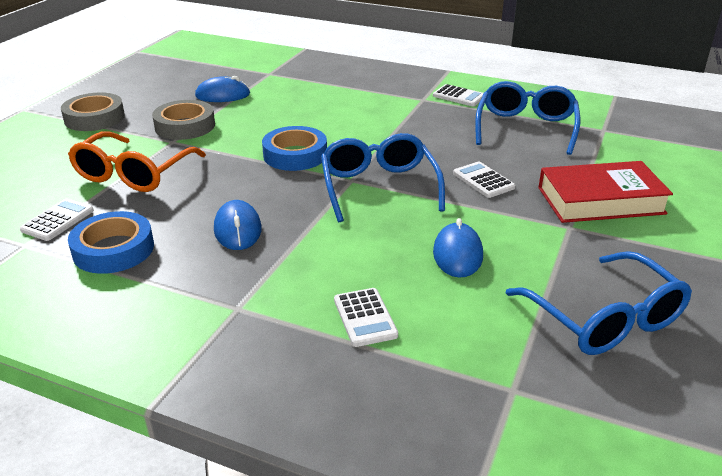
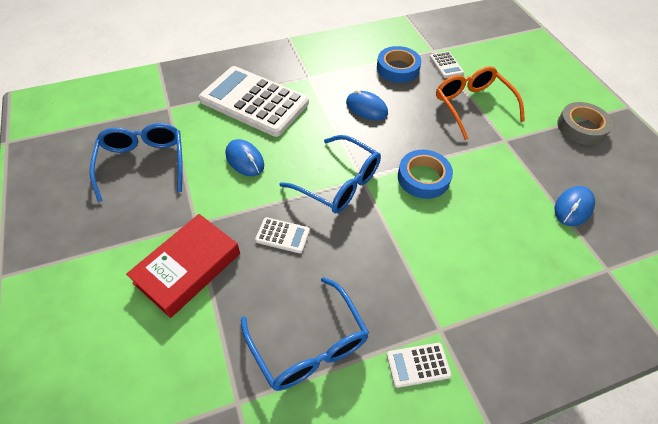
camera: 135 degrees right, 20 degrees up
grey tape [152,100,215,140] -> none
white calculator [334,288,398,347] -> white calculator [199,66,309,137], size x2.46
blue glasses [506,251,692,355] -> blue glasses turned 60 degrees clockwise [89,123,183,202]

